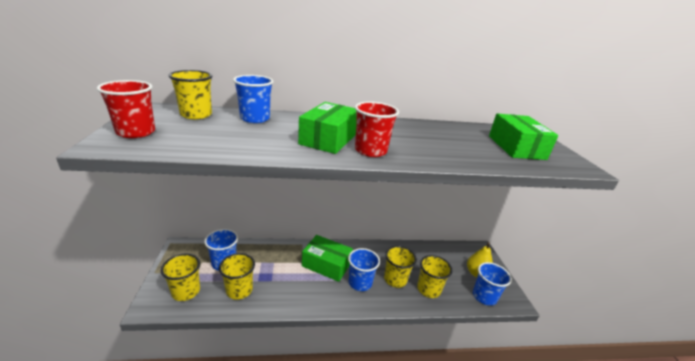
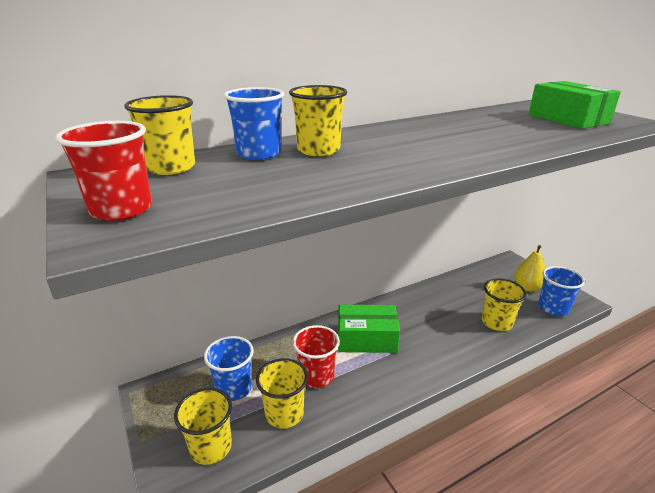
camera: 20 degrees left, 0 degrees up
green box [298,102,357,154] -> none
blue cup [348,248,380,291] -> none
red cup [355,101,399,157] -> red cup moved to [293,325,340,388]
yellow cup [384,246,417,288] -> yellow cup moved to [289,85,347,156]

